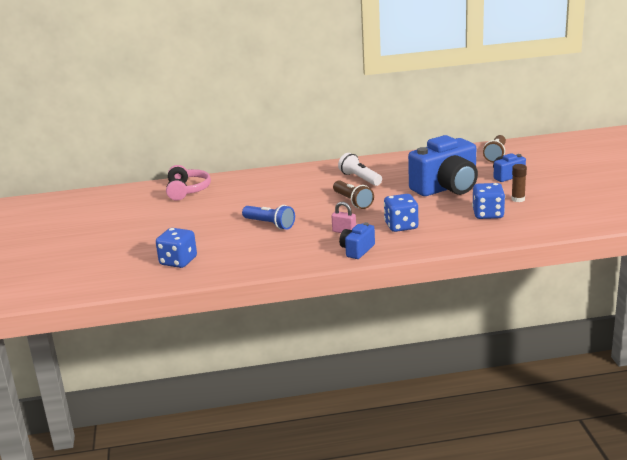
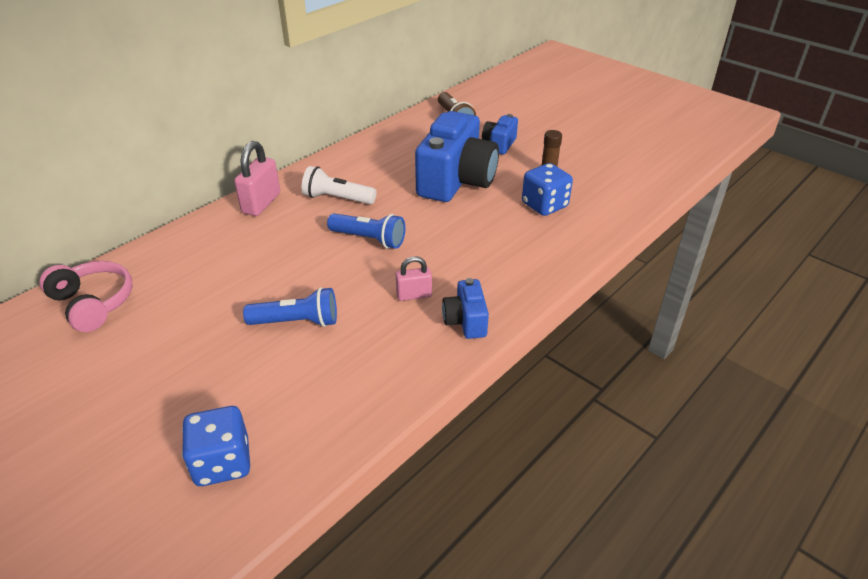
camera: 40 degrees left, 15 degrees up
brown flashlight [333,181,374,209] -> blue flashlight [327,213,405,249]
blue dice [384,194,418,232] -> none
none -> pink padlock [234,141,280,216]

